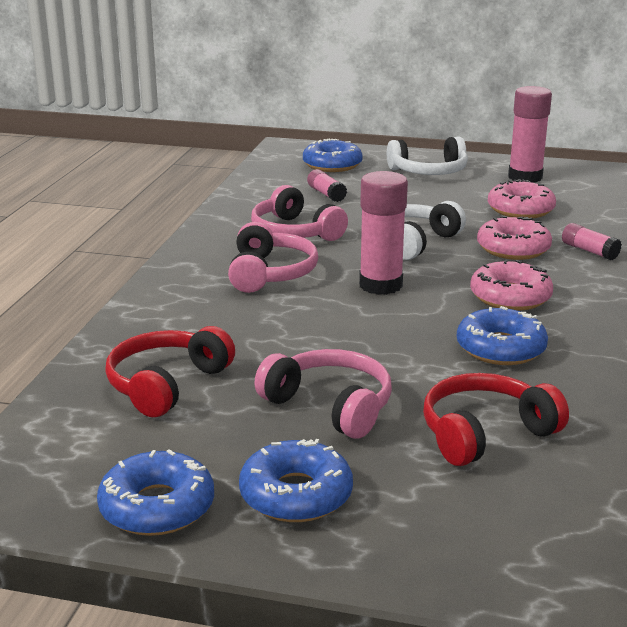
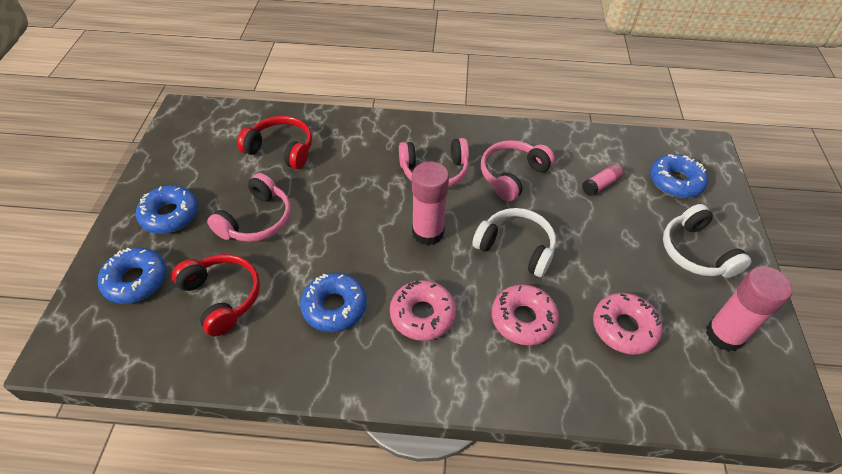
camera: 80 degrees right, 25 degrees up
blue donut [97,450,214,536] -> blue donut moved to [98,248,167,304]
pink glue stick [562,223,622,260] -> none

